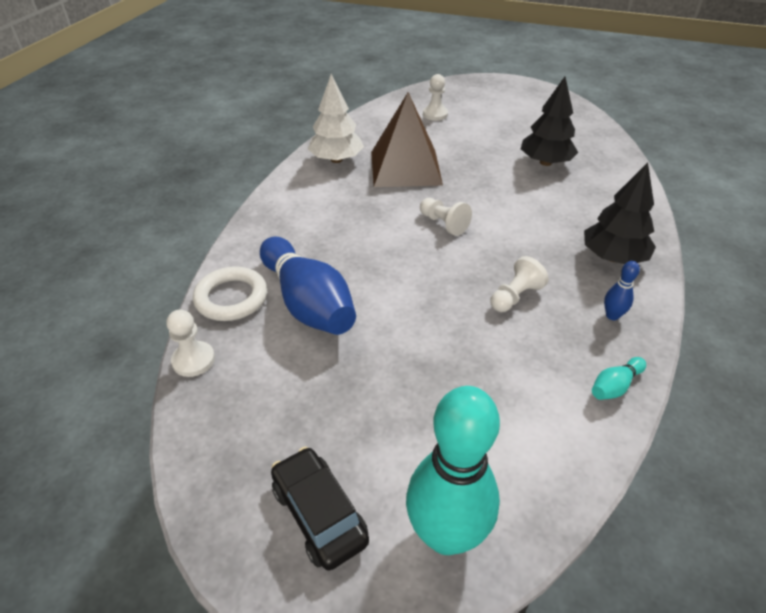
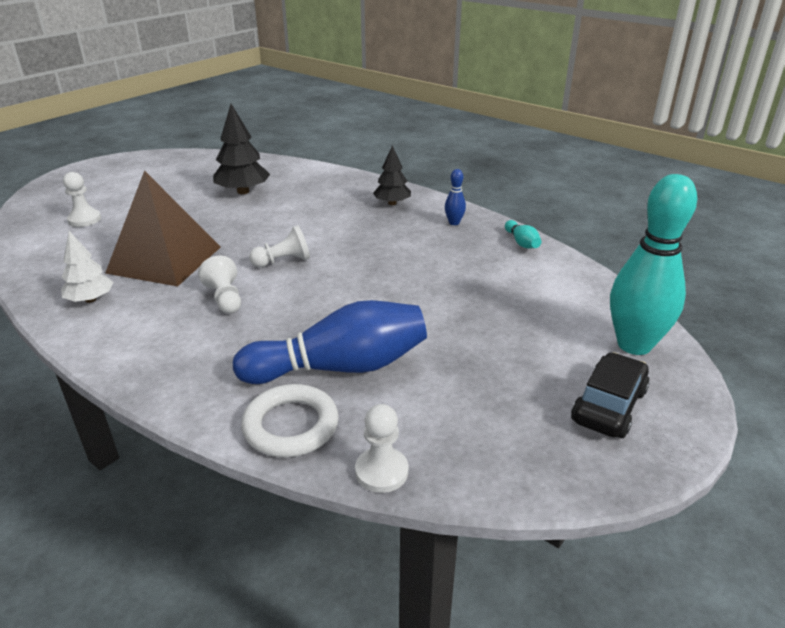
camera: 70 degrees left, 10 degrees down
black car [271,447,369,571] -> black car turned 135 degrees clockwise [571,352,650,438]
white tree [308,74,364,163] -> white tree [61,231,114,303], size x0.66
white pawn [490,256,549,312] -> white pawn moved to [198,256,241,314]
black tree [584,163,656,264] -> black tree [373,145,411,205], size x0.66

